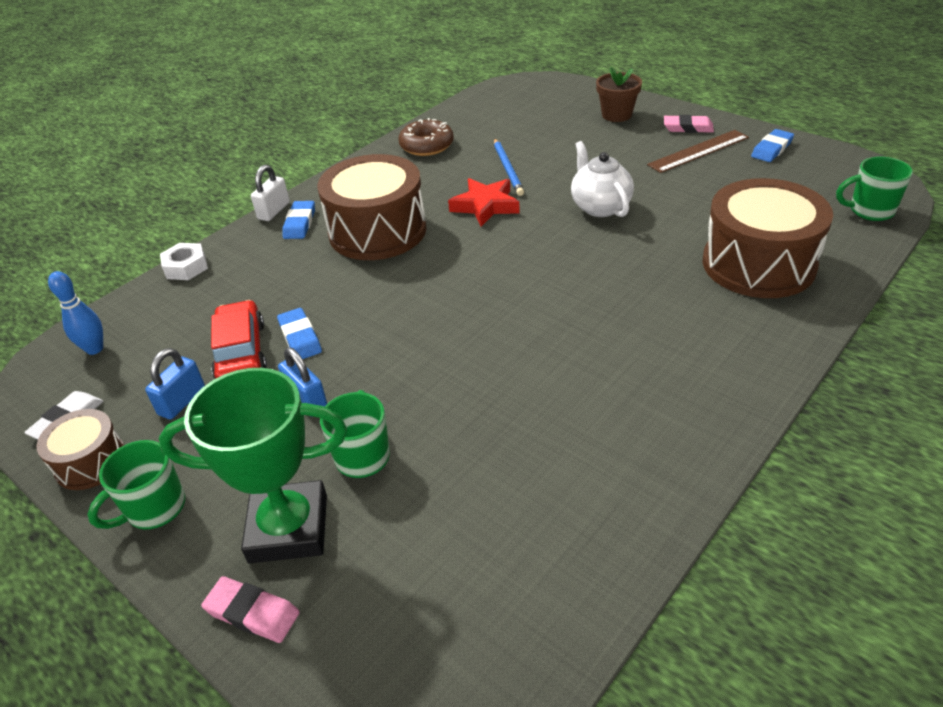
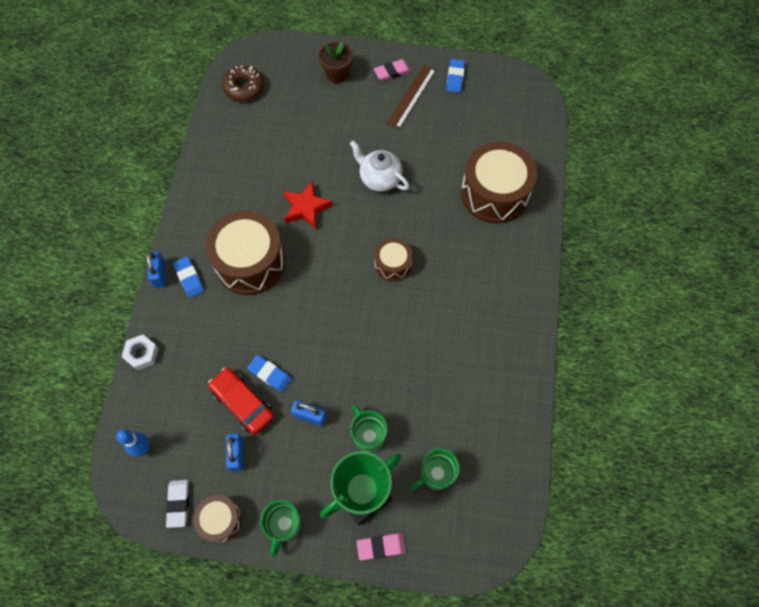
camera: 35 degrees left, 25 degrees up
white padlock [251,165,290,221] -> blue padlock [147,251,166,288]
brown donut [399,118,454,156] -> brown donut moved to [222,65,264,101]
blue pencil [494,138,524,196] -> none
green mug [836,157,913,221] -> green mug moved to [411,449,460,490]
none -> brown drum [375,238,412,282]

